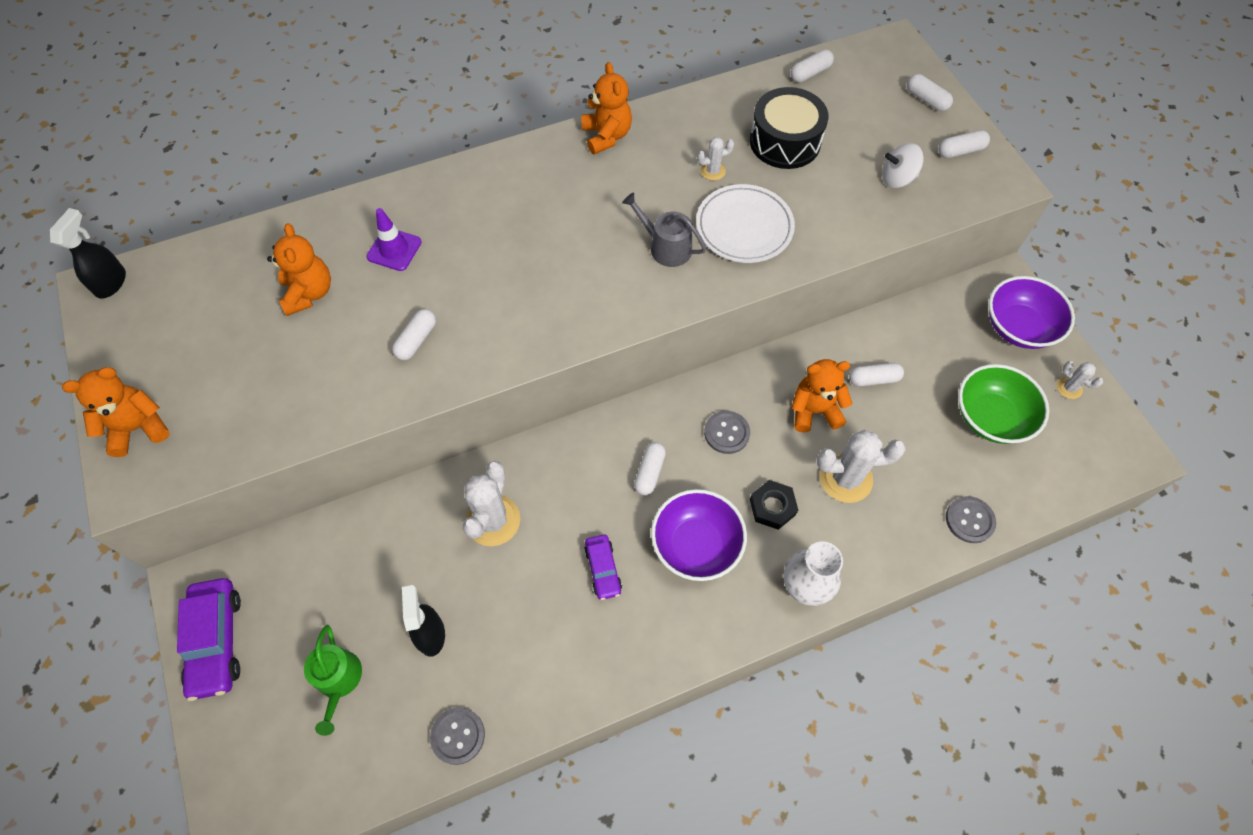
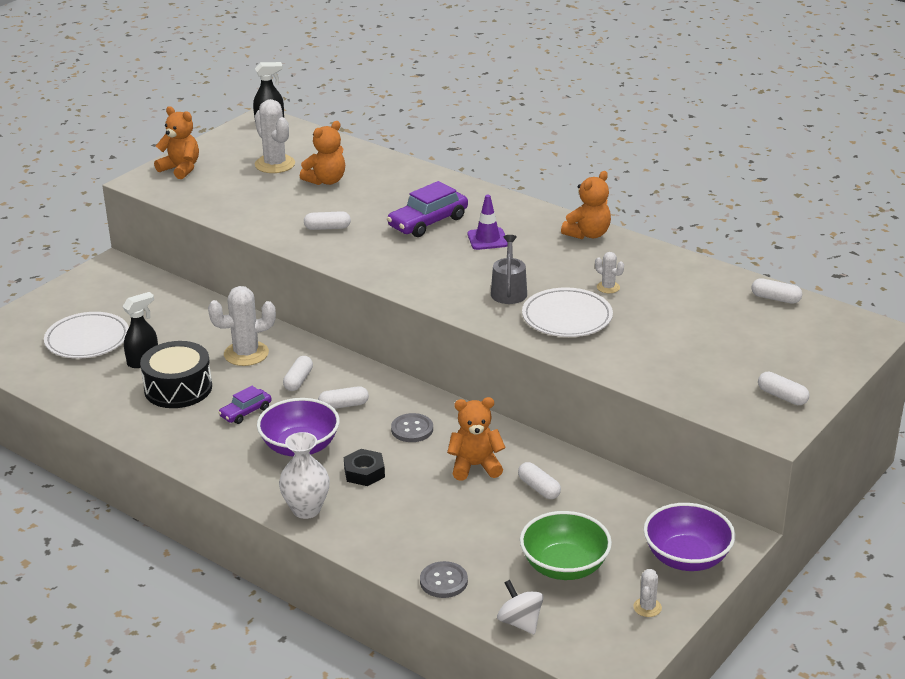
camera: 60 degrees right, 30 degrees down
purple car [177,578,241,701] -> purple car moved to [387,181,468,237]
green watering can [304,625,362,736] -> white plate [44,312,129,359]
purple traffic cone [367,208,422,271] -> purple traffic cone moved to [467,195,508,250]
grey button [430,707,485,765] -> none
black drum [750,87,829,169] -> black drum moved to [140,341,212,408]
orange teddy bear [791,359,853,433] -> orange teddy bear turned 60 degrees counterclockwise [447,397,506,481]
white cactus [817,430,906,503] -> white cactus moved to [255,99,295,173]
white spinning top [882,143,924,188] -> white spinning top moved to [497,580,544,634]
white capsule [907,74,953,111] -> white capsule moved to [283,356,313,391]

